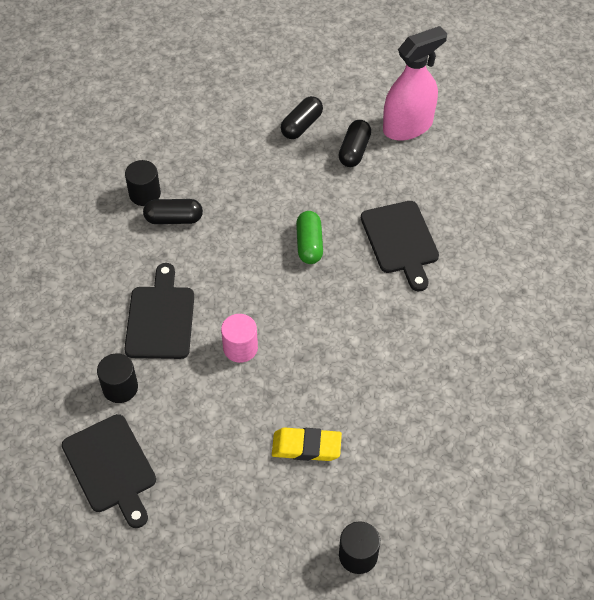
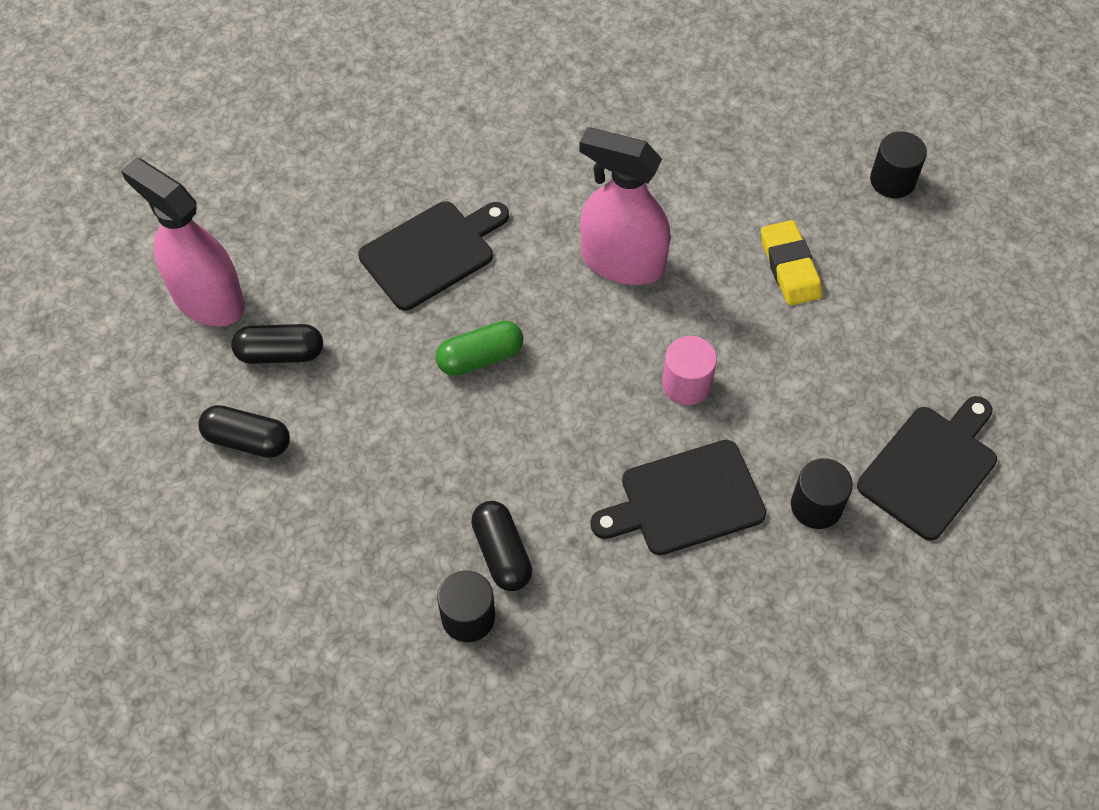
camera: 110 degrees left, 5 degrees up
none -> pink spray bottle [579,127,671,285]

